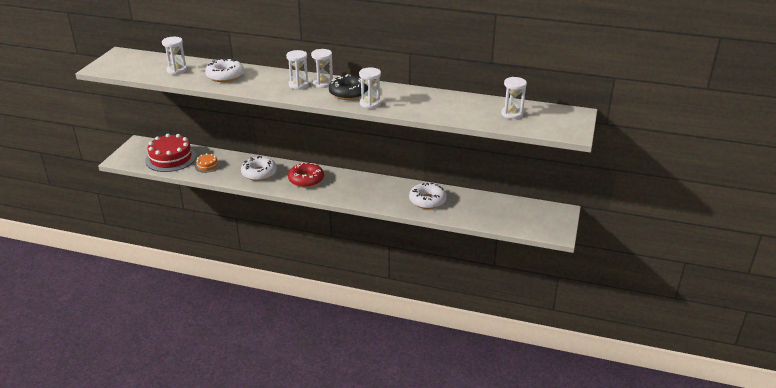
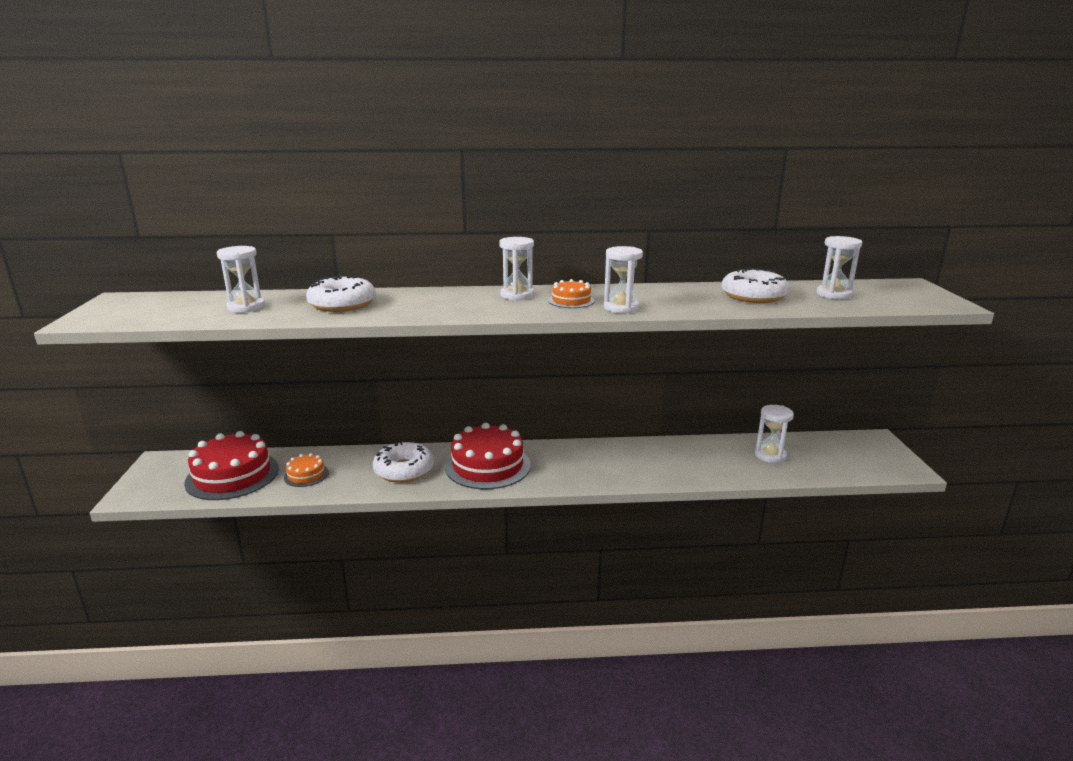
camera: 20 degrees left, 10 degrees down
white hourglass [286,50,309,90] -> white hourglass moved to [755,405,794,463]
red donut [288,162,324,188] -> red cake [445,423,531,489]
black donut [329,74,368,100] -> orange cake [548,279,595,308]
white donut [409,183,447,209] -> white donut moved to [722,268,789,303]

